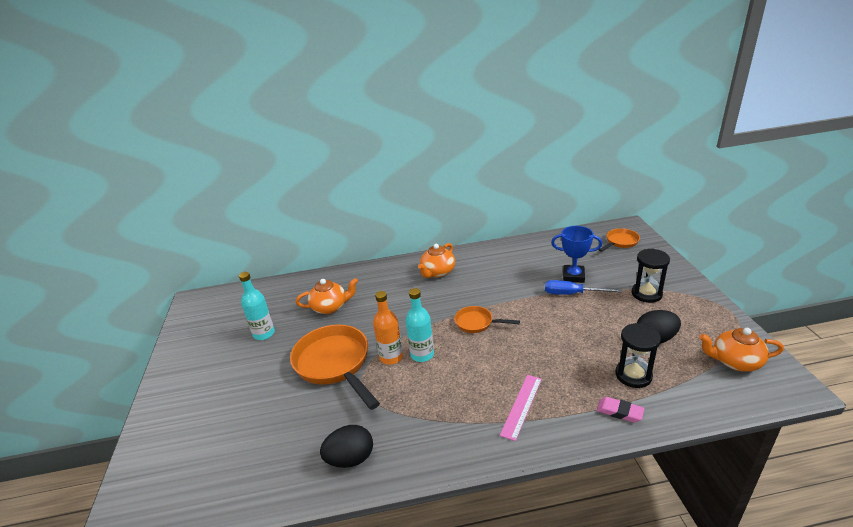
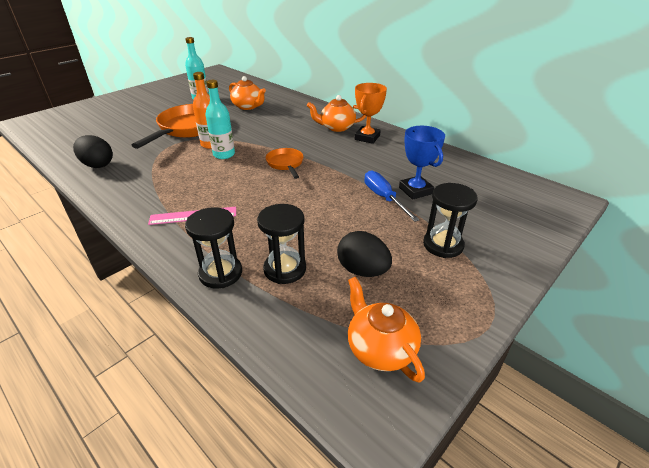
camera: 50 degrees right, 5 degrees up
pink eraser [597,397,645,423] -> black hourglass [185,207,242,289]
orange pan [599,228,640,252] -> none
none -> orange trophy [355,83,387,144]

